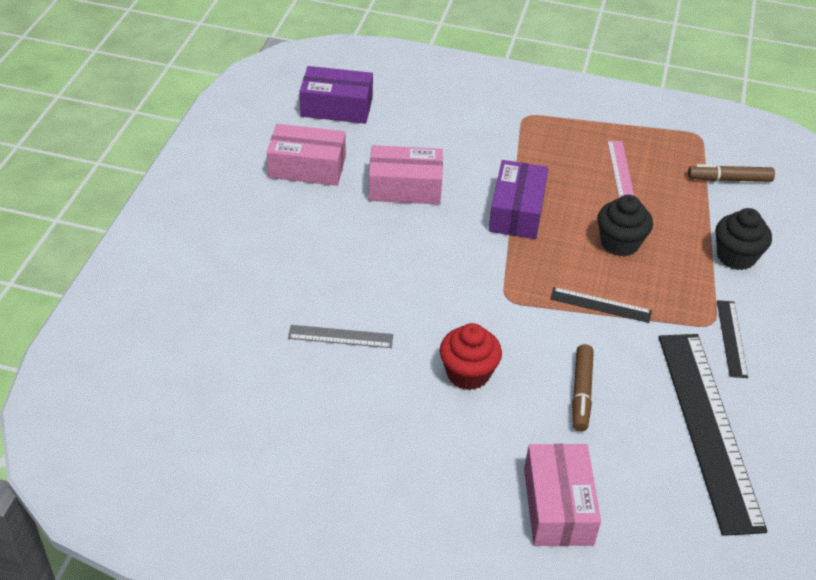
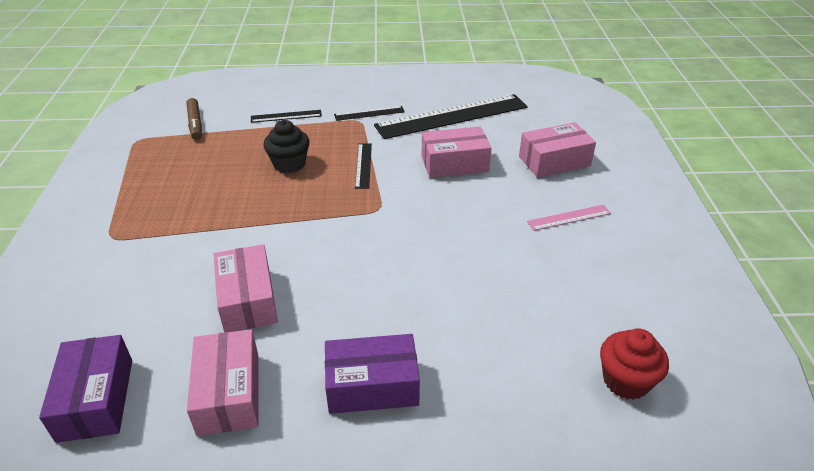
camera: 105 degrees left, 5 degrees down
grey ruler [288,325,393,348] -> none
red cupcake [440,323,502,390] -> red cupcake moved to [600,328,669,400]
purple box [489,160,548,239] -> purple box moved to [325,334,420,414]
brown marker [572,344,594,432] -> pink box [422,127,492,178]
pink ruler [607,141,634,198] -> pink ruler moved to [527,205,611,231]
black cupcake [716,208,772,270] -> black ruler [251,110,322,123]

